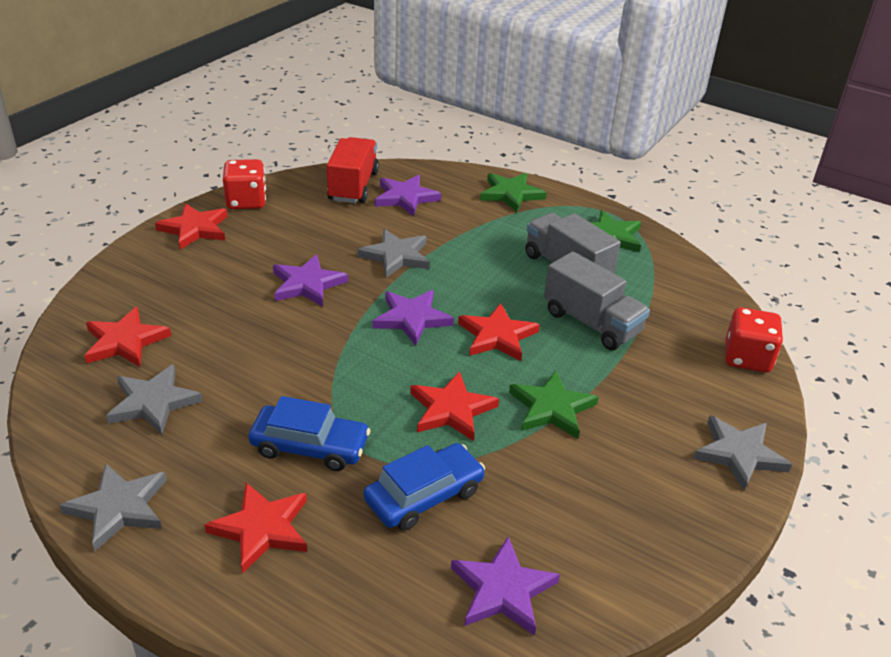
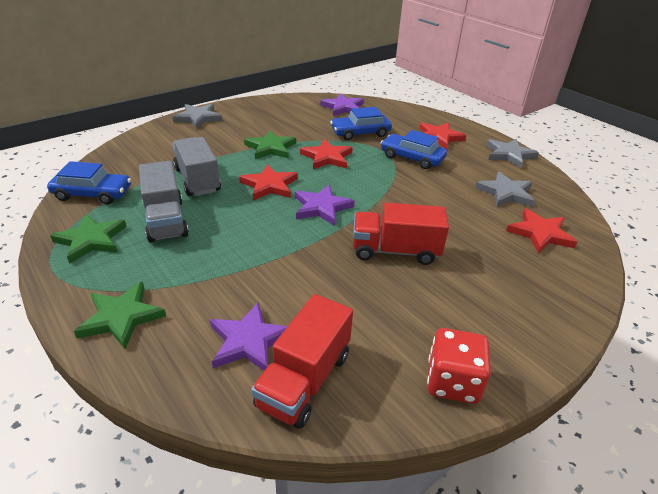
camera: 160 degrees left, 0 degrees up
red star [155,203,228,249] -> none
purple star [273,255,348,307] -> red truck [353,203,449,265]
grey star [358,229,430,278] -> none
red dice [725,307,783,372] -> none
none -> blue car [47,161,131,204]

